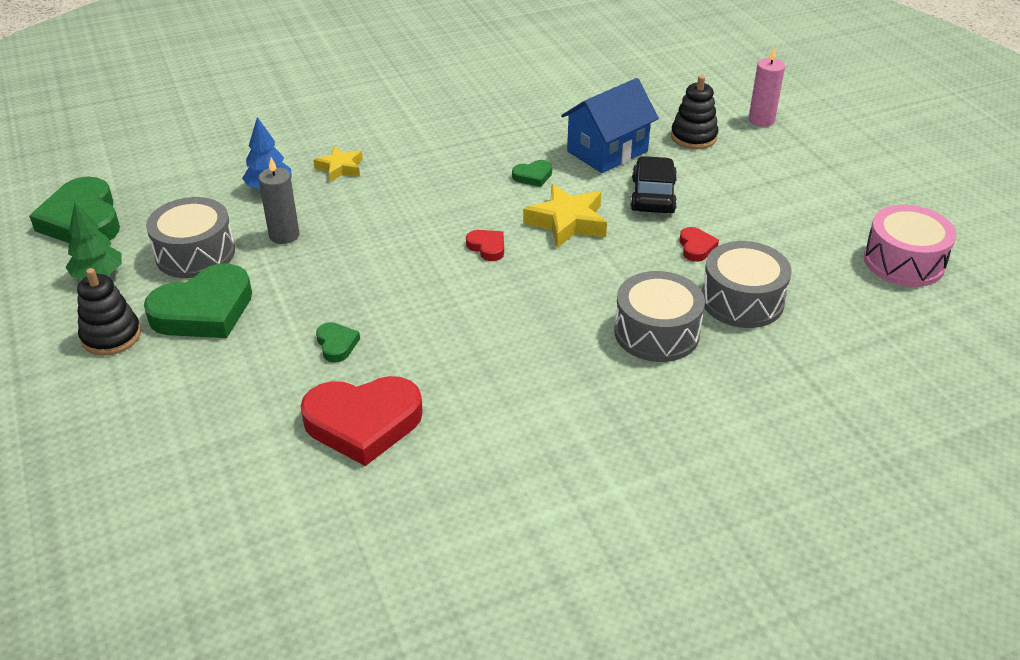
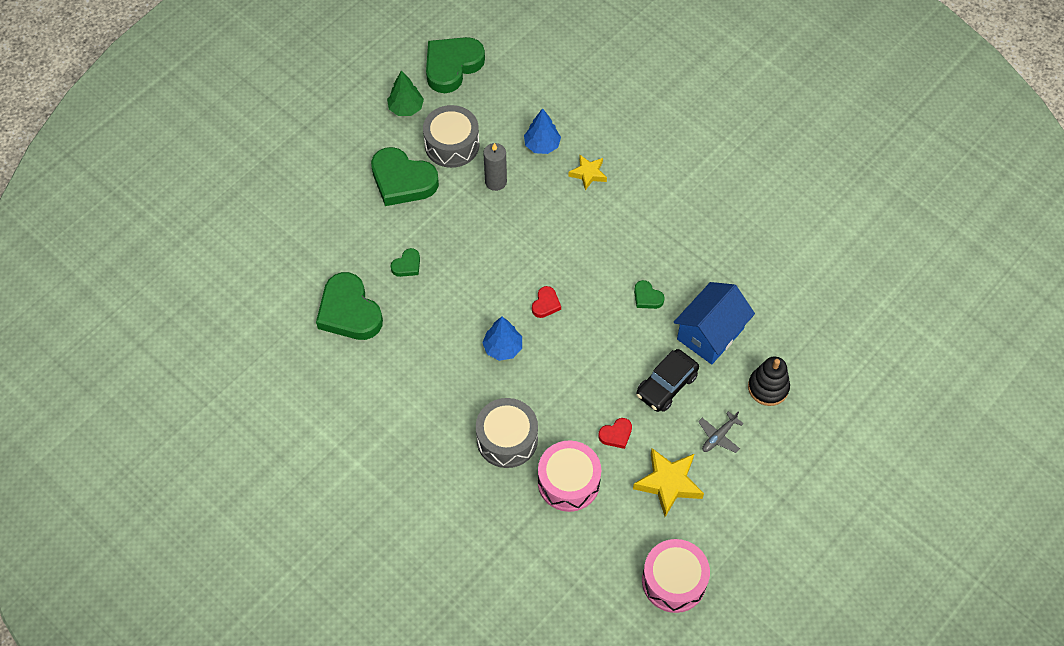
camera: 65 degrees right, 20 degrees up
black stacking toy [77,268,141,355] -> none
red heart [300,376,423,466] -> green heart [316,272,383,340]
yellow star [523,184,607,248] -> yellow star moved to [633,448,704,517]
blue house [561,78,659,173] -> blue house turned 75 degrees counterclockwise [674,282,755,364]
black car [630,156,677,213] -> black car turned 150 degrees clockwise [636,349,699,412]
grey drum [702,241,792,328] -> pink drum [538,441,601,512]
pink candle [749,46,785,127] -> none
none -> blue tree [482,317,522,361]
none -> grey plane [698,411,744,453]

